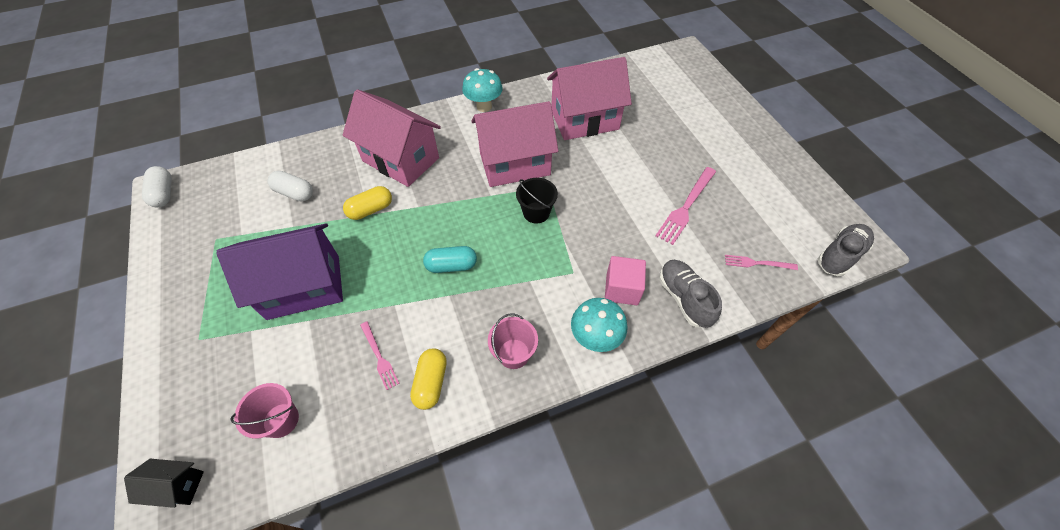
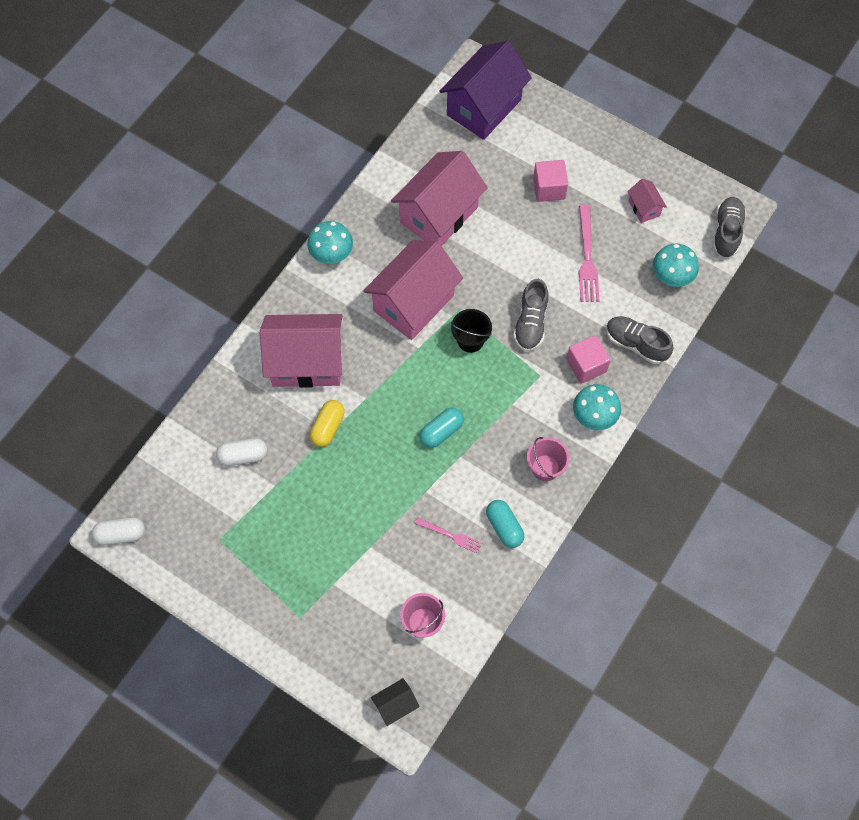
camera: 35 degrees left, 10 degrees up
white capsule [142,166,172,207] -> white capsule turned 45 degrees counterclockwise [92,517,145,545]
purple house [216,223,343,320] -> purple house moved to [439,41,532,140]
yellow capsule [410,348,447,410] -> turquoise capsule [486,500,524,548]
pink fork [725,255,798,270] -> turquoise mushroom [653,243,699,287]
none -> grey shoe [513,279,548,351]
none -> pink cube [533,160,568,202]
none -> pink house [627,179,667,223]

